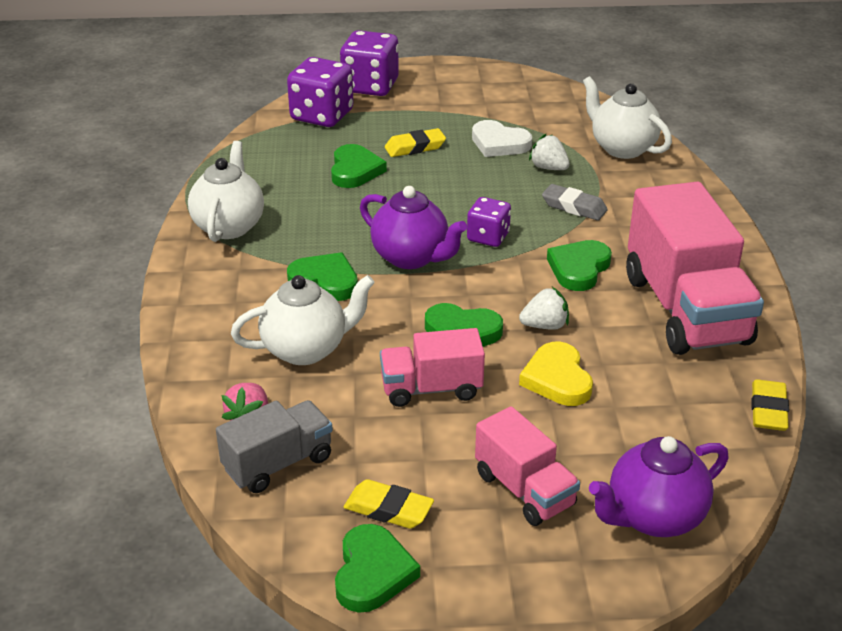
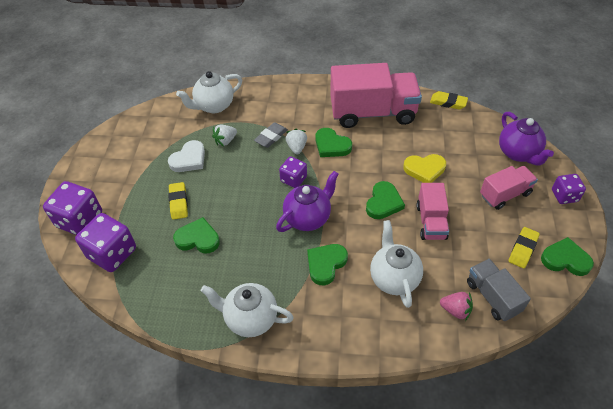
camera: 80 degrees left, 15 degrees up
white strawberry [519,287,569,330] -> white strawberry moved to [286,129,307,154]
none -> purple dice [552,174,586,204]

